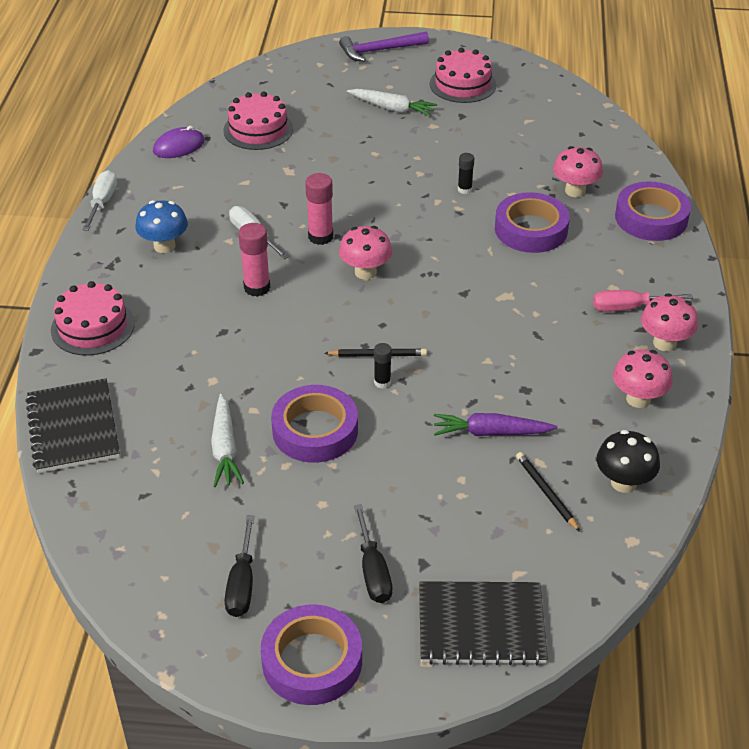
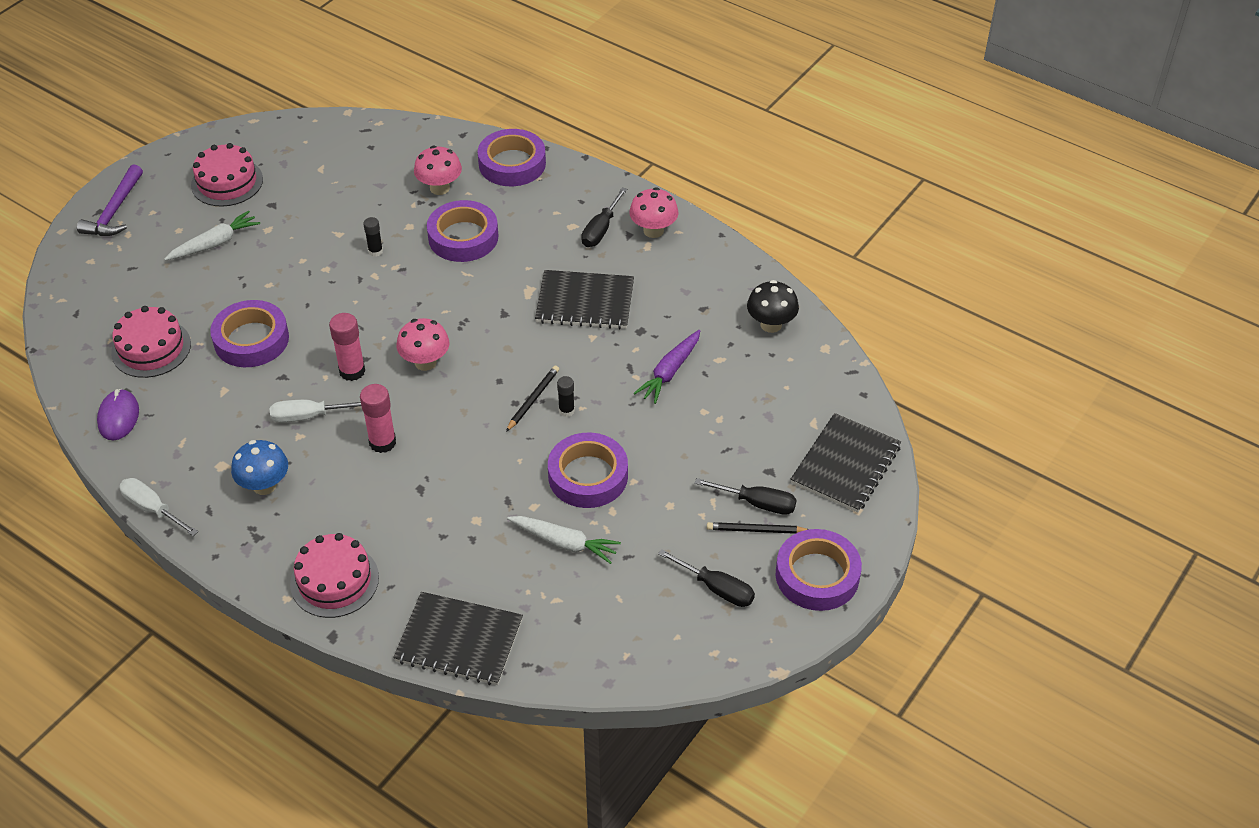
camera: 60 degrees left, 5 degrees up
black pencil [516,452,580,532] -> black pencil moved to [707,522,809,534]
pink screwdriver [593,290,693,312] -> black screwdriver [581,187,627,247]
pink mushroom [613,349,673,408] -> none
none -> purple tape [210,300,289,367]
none -> black notebook [535,270,634,329]

